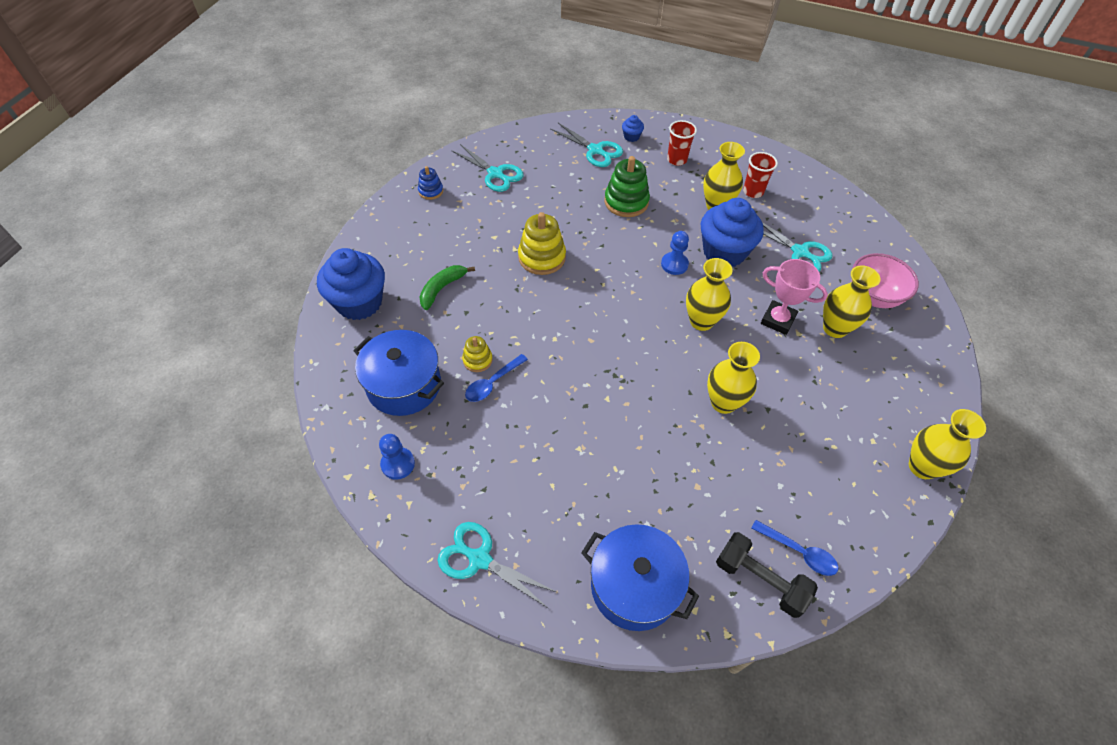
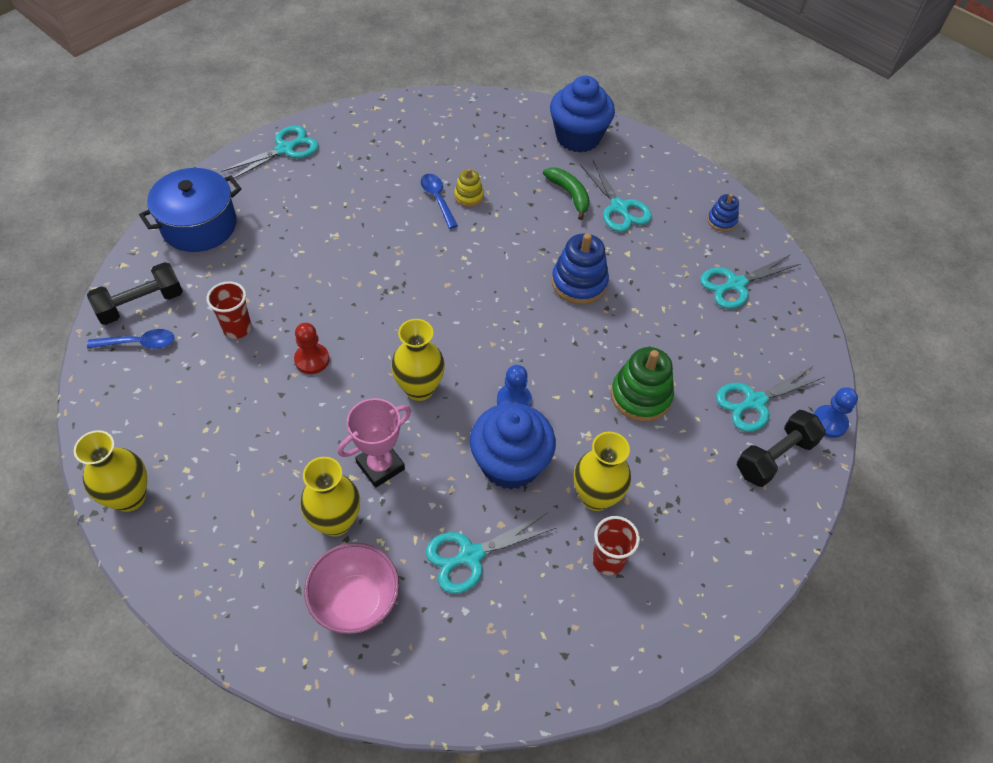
camera: 110 degrees right, 0 degrees up
blue pot [353,330,444,416] -> none
blue pawn [379,434,415,480] -> blue pawn moved to [814,387,858,438]
yellow stacking toy [518,212,566,275] -> blue stacking toy [552,233,609,304]
blue cupcake [622,115,644,142] -> black dumbbell [737,410,826,487]
red cup [667,120,697,166] -> red cup moved to [207,281,252,339]
yellow vase [707,342,760,414] -> red pawn [294,323,329,374]
blue spoon [751,520,839,576] -> blue spoon turned 150 degrees counterclockwise [87,329,174,349]
none -> turquoise scissors [580,159,652,232]

